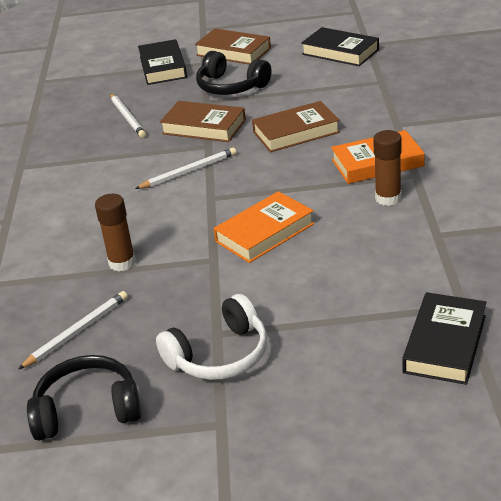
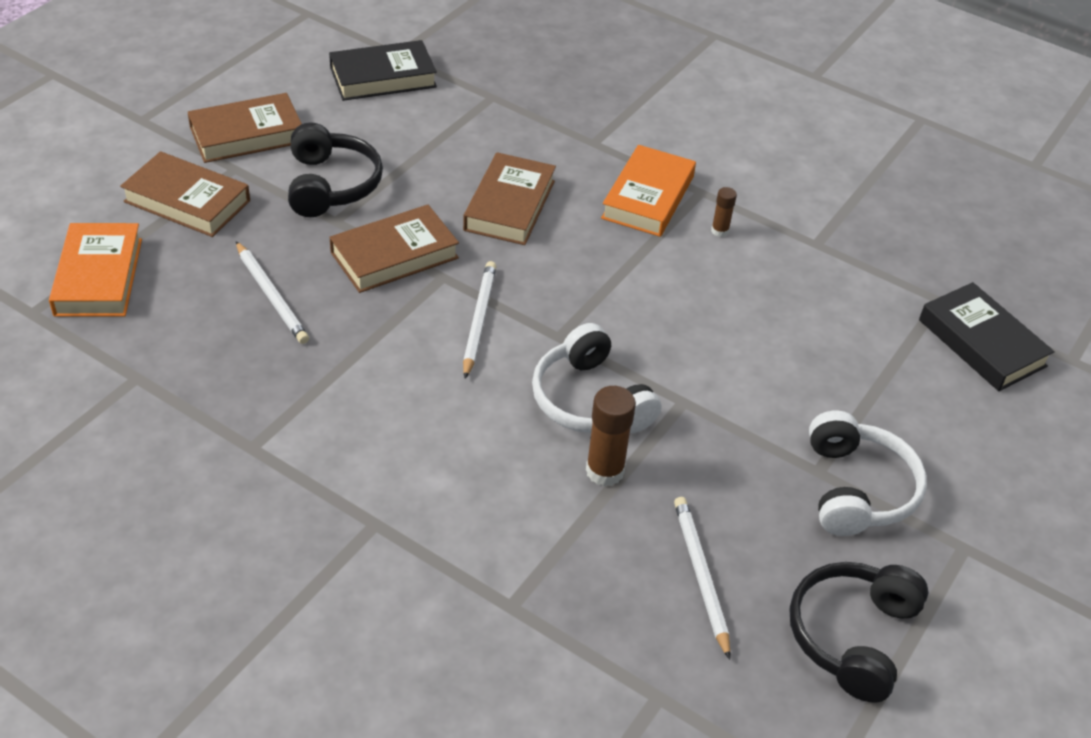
camera: 60 degrees left, 10 degrees up
white pencil [110,93,146,138] -> white pencil turned 45 degrees clockwise [236,241,309,344]
black book [138,39,187,85] -> brown book [120,151,250,237]
black headphones [196,51,271,95] -> black headphones turned 75 degrees counterclockwise [288,122,383,217]
orange book [213,191,314,263] -> orange book moved to [49,223,142,317]
brown glue stick [373,130,402,206] -> brown glue stick [711,187,737,237], size x0.55
none -> white headphones [532,323,662,433]

